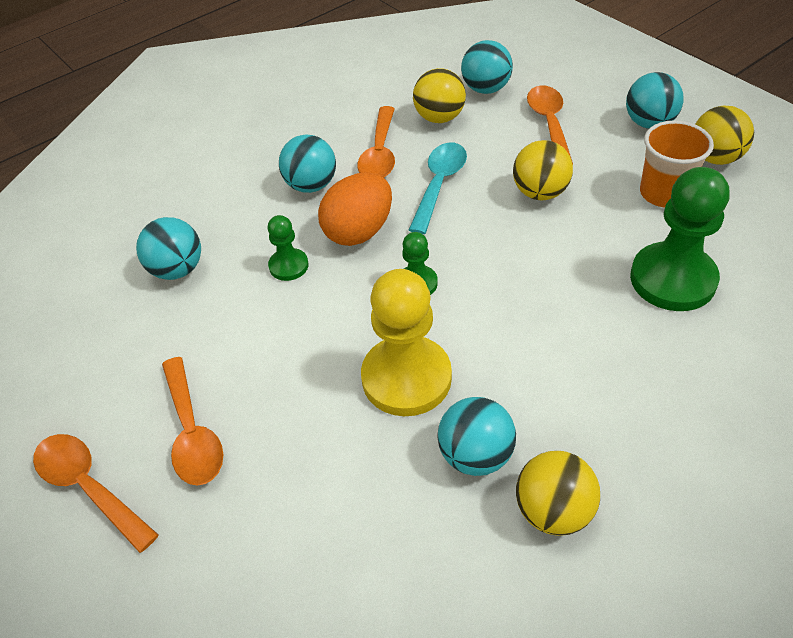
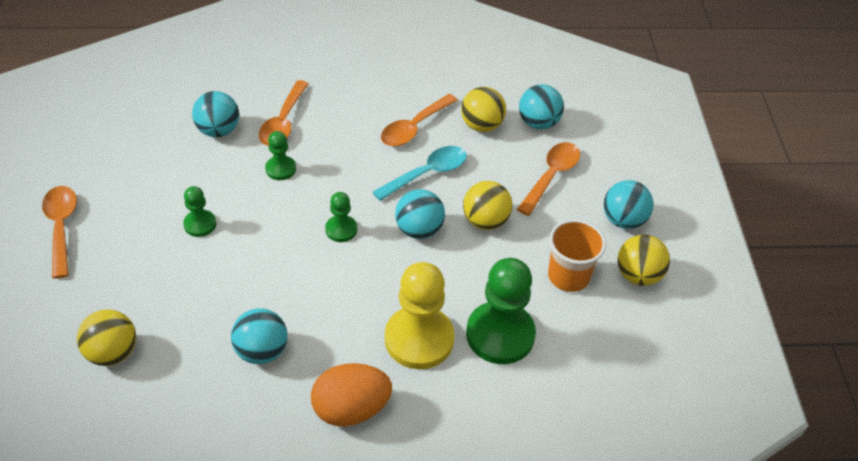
camera: 30 degrees right, 0 degrees up
orange spoon [162,357,223,486] -> orange spoon moved to [259,80,309,146]
turquoise ball [279,135,336,193] -> turquoise ball moved to [395,189,445,239]
orange egg [318,172,392,246] -> orange egg moved to [311,363,392,426]
yellow pawn [361,269,452,416] -> yellow pawn moved to [385,262,455,369]
yellow ball [516,451,600,536] -> yellow ball moved to [77,309,136,366]
none -> green pawn [183,186,216,237]

